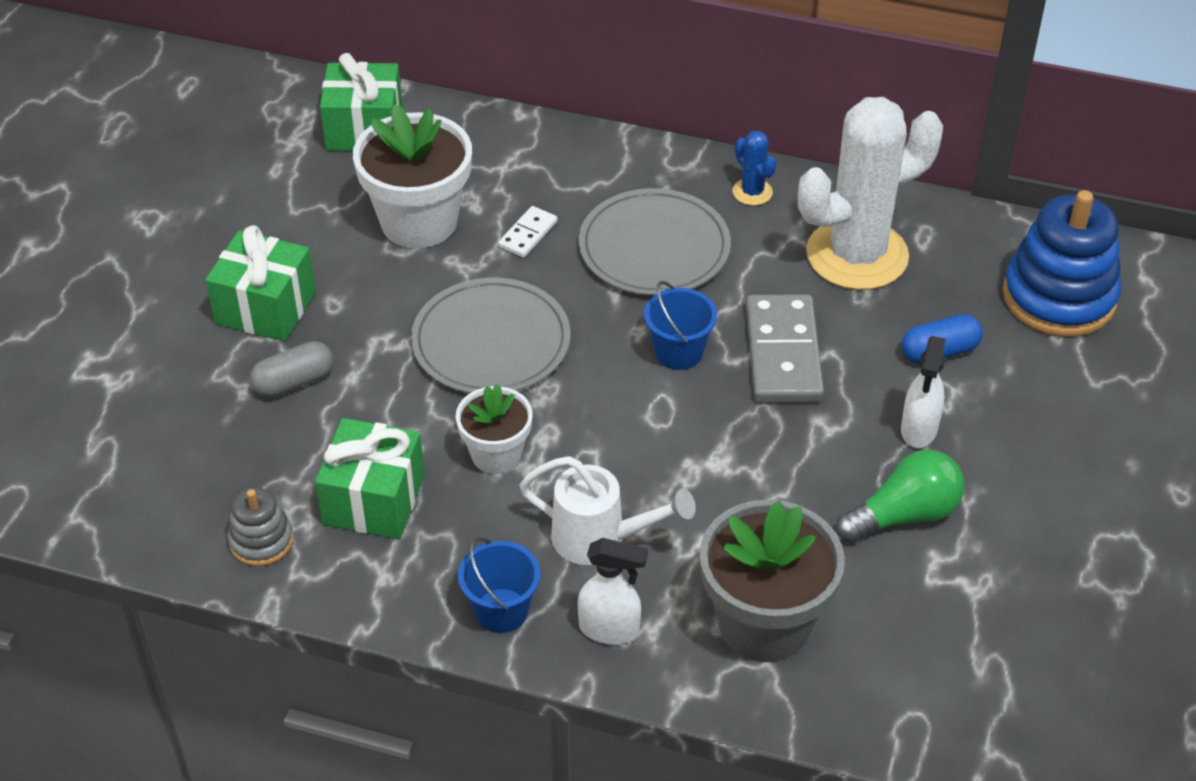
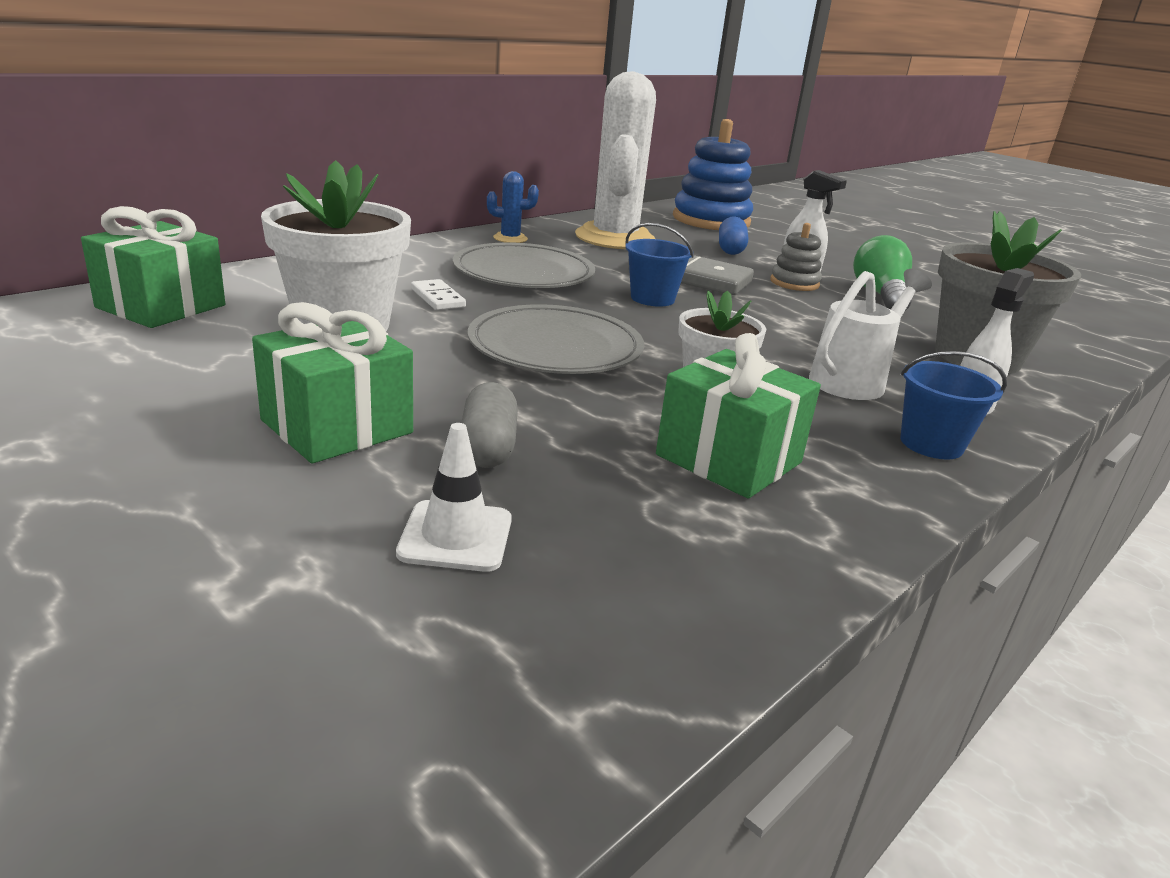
camera: 65 degrees left, 20 degrees down
grey stacking toy [227,488,294,566] -> grey stacking toy moved to [770,223,822,291]
none -> white traffic cone [396,423,512,572]

